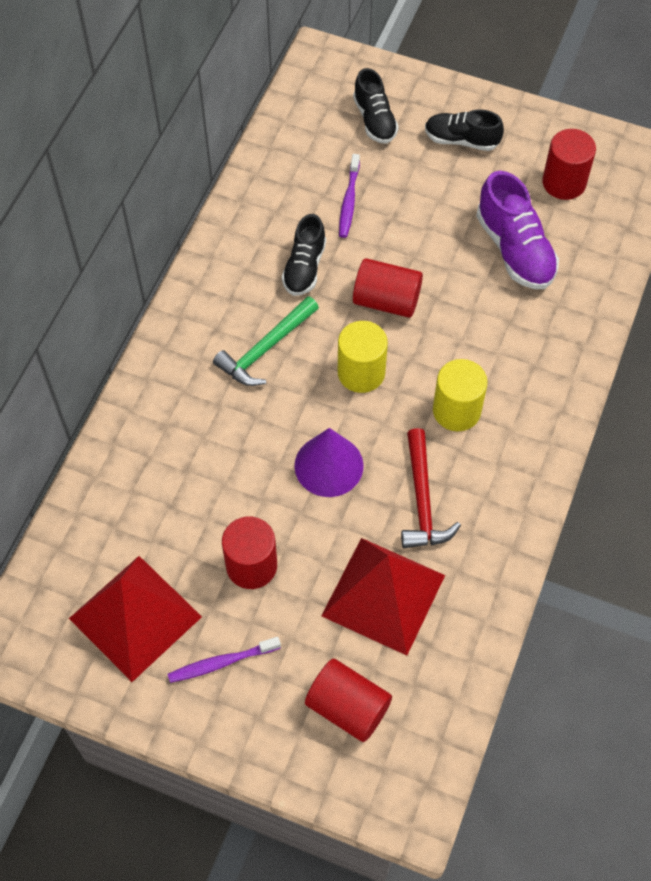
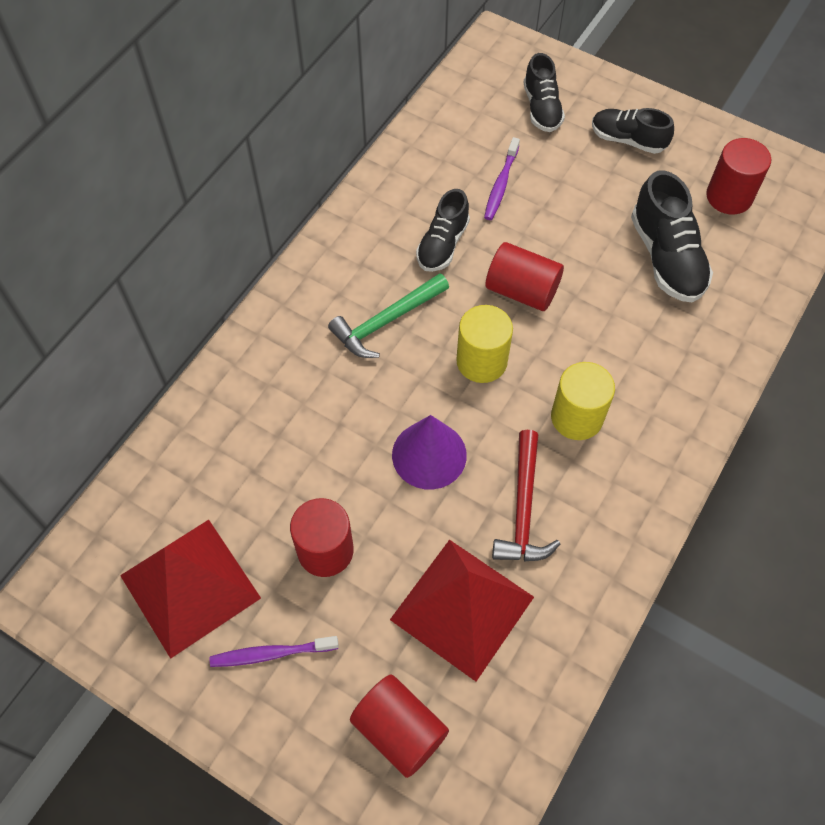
camera: 10 degrees right, 0 degrees up
purple shoe [476,171,559,289] -> black shoe [631,170,713,303]

